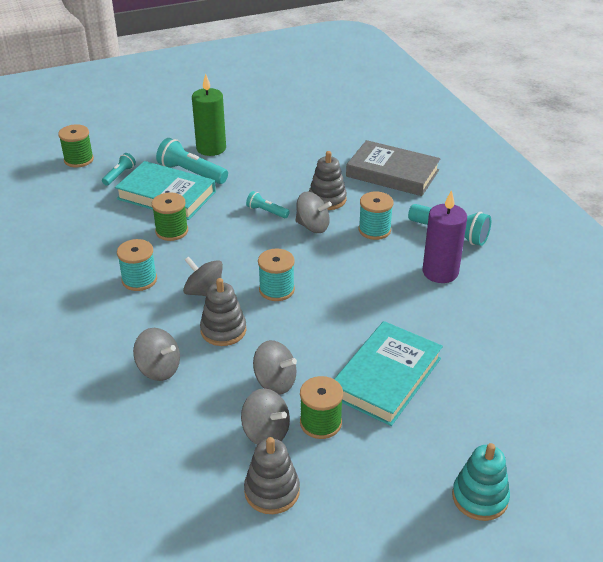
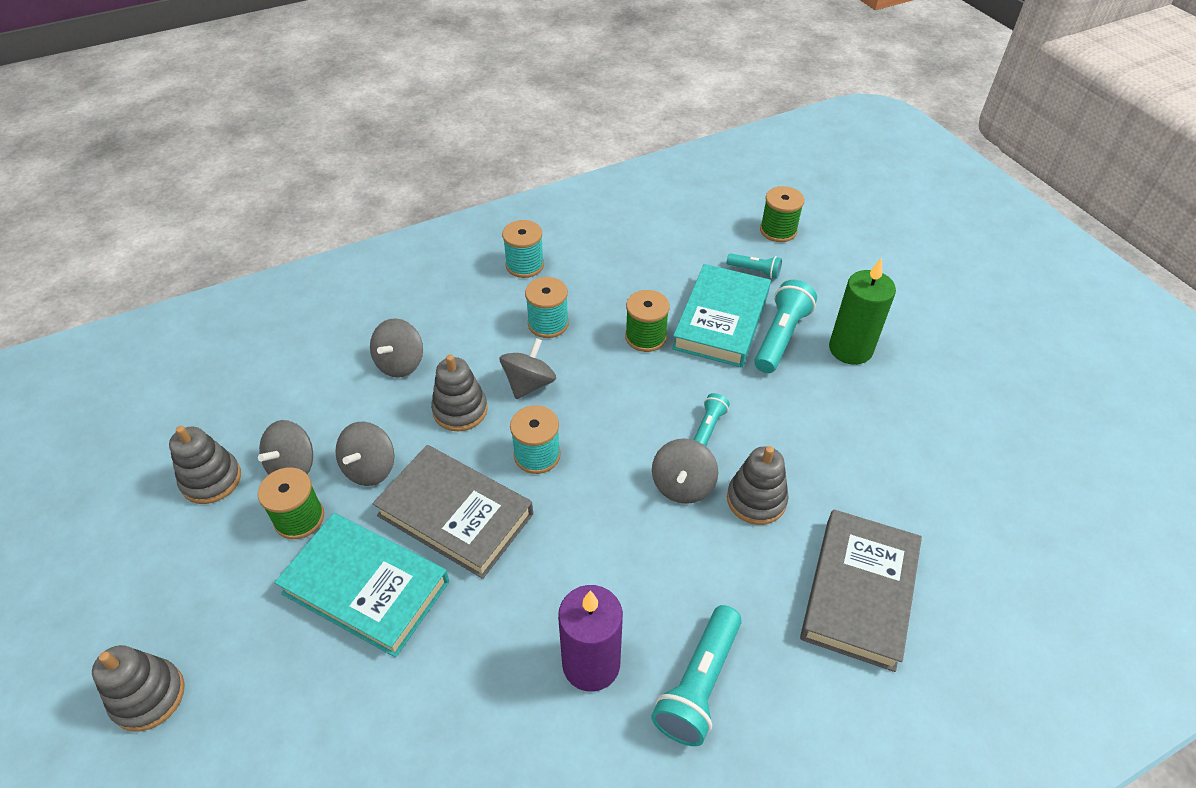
camera: 85 degrees right, 10 degrees up
turquoise spool [358,192,394,240] -> turquoise spool moved to [502,220,544,278]
turquoise stacking toy [452,443,510,521] -> grey stacking toy [92,645,185,732]
none -> grey book [373,445,533,579]

